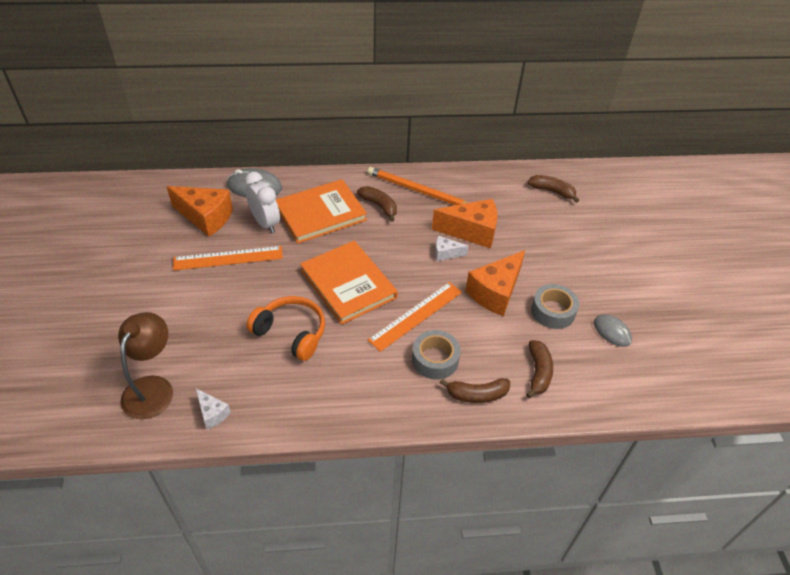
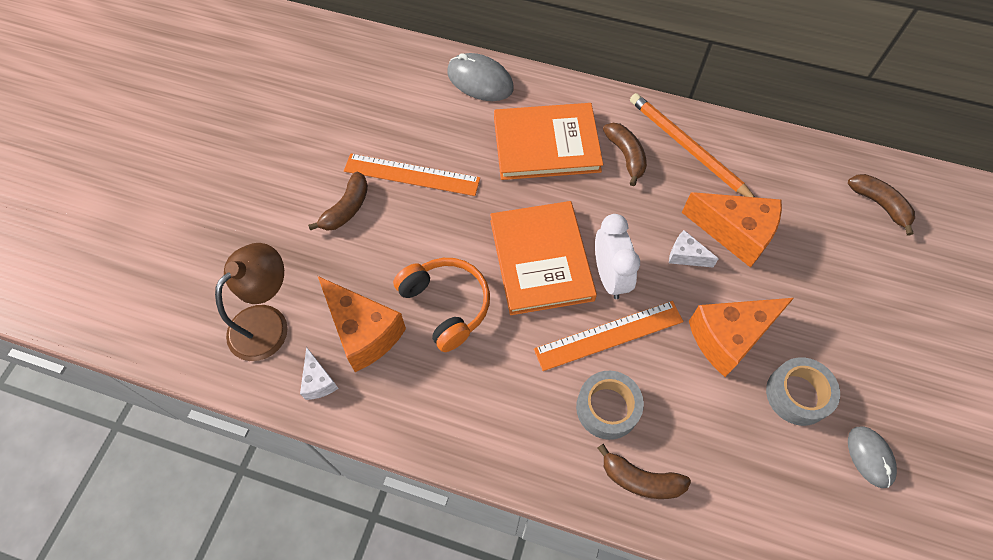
camera: 25 degrees right, 15 degrees up
orange cheese [166,186,233,237] -> orange cheese moved to [318,276,406,372]
white clock [245,172,280,233] -> white clock moved to [595,214,640,299]
brown banana [526,340,553,398] -> brown banana moved to [308,172,368,231]

